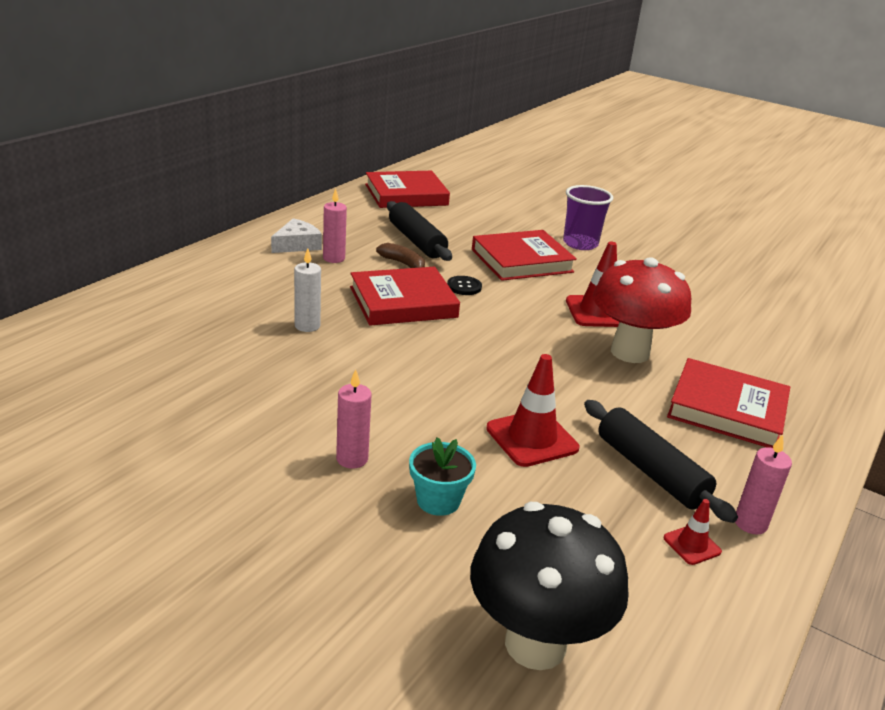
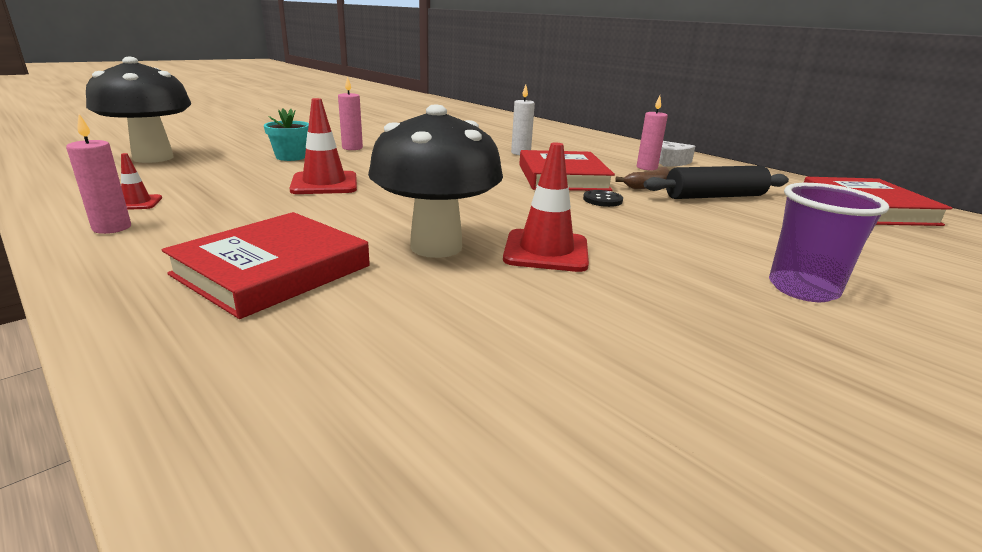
camera: 105 degrees right, 5 degrees down
red book [472,230,577,281] -> none
black rolling pin [584,400,738,523] -> none
red mushroom [593,257,691,363] -> black mushroom [368,104,503,258]

